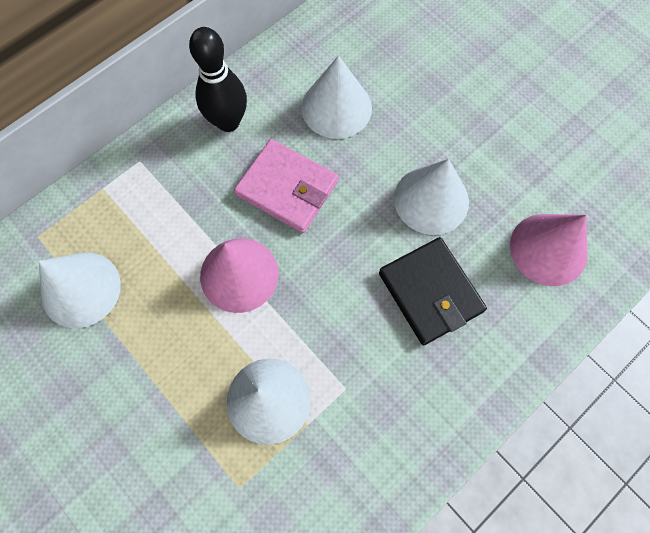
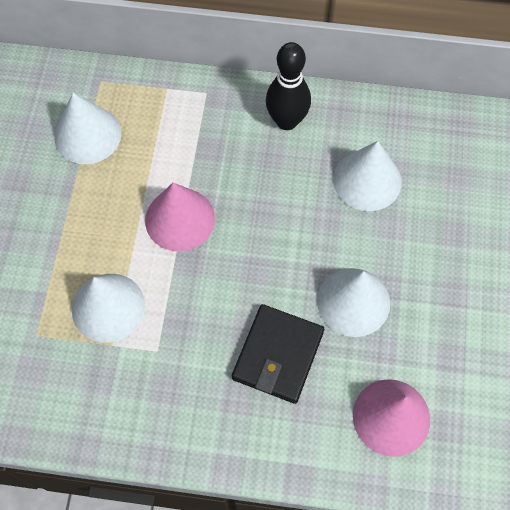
camera: 50 degrees right, 5 degrees down
pink wallet [234,139,339,233] -> none

